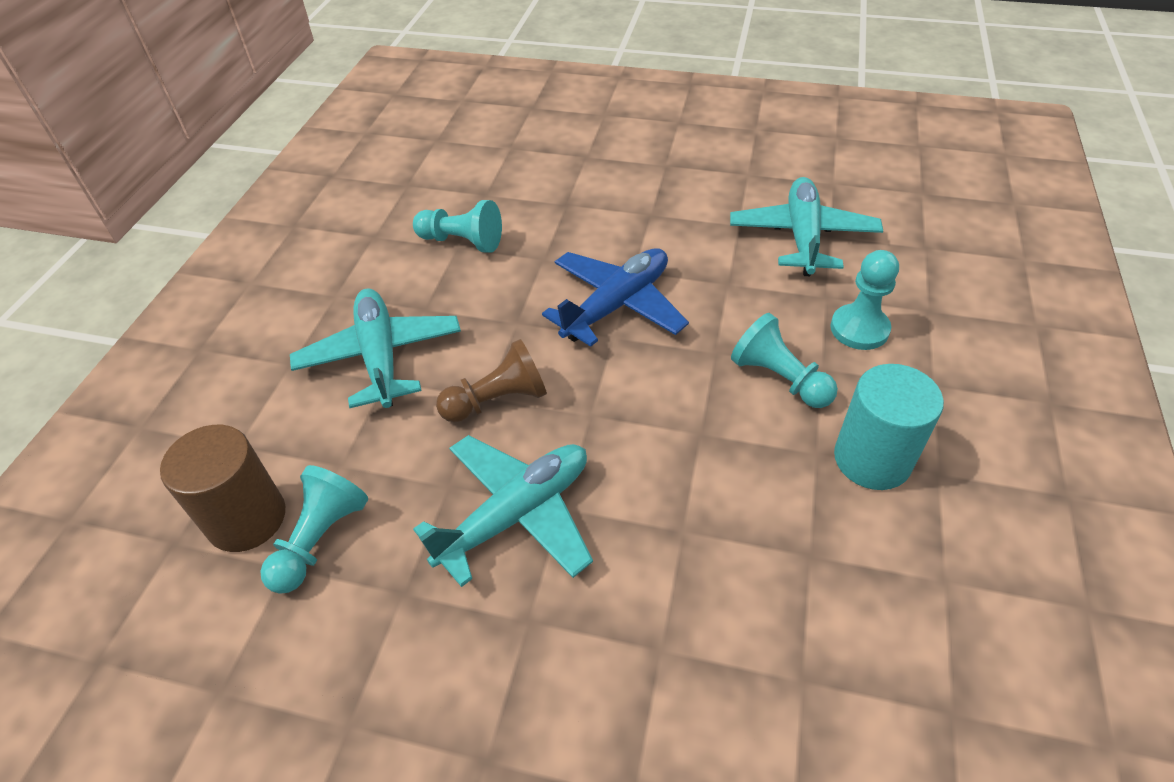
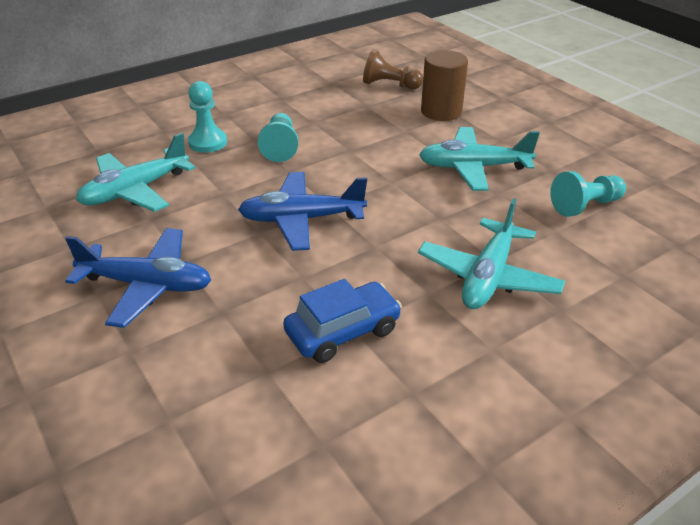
camera: 140 degrees left, 10 degrees down
brown cylinder [160,425,285,552] -> brown cylinder moved to [421,50,468,121]
turquoise pawn [413,200,502,253] -> blue car [283,279,402,363]
brown pawn [436,339,547,422] -> brown pawn moved to [363,49,423,89]
turquoise cylinder [834,364,944,490] -> none
none -> blue plane [65,228,211,328]

